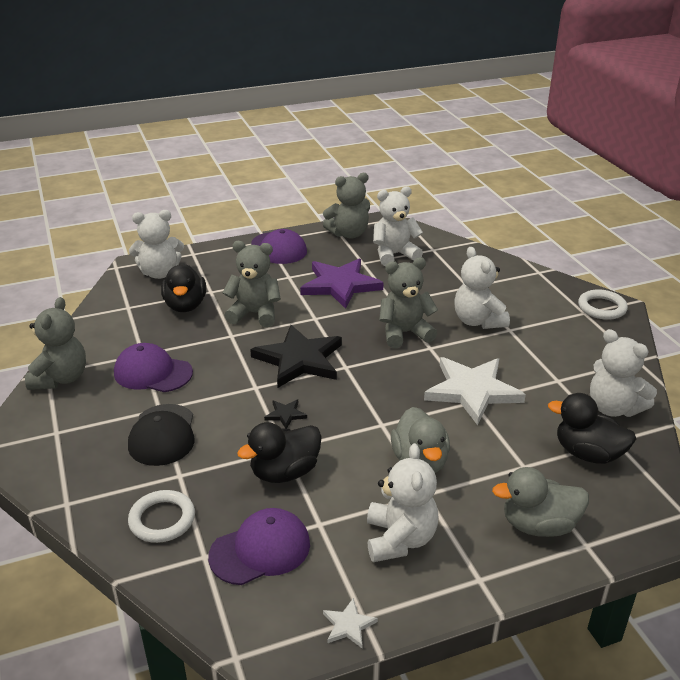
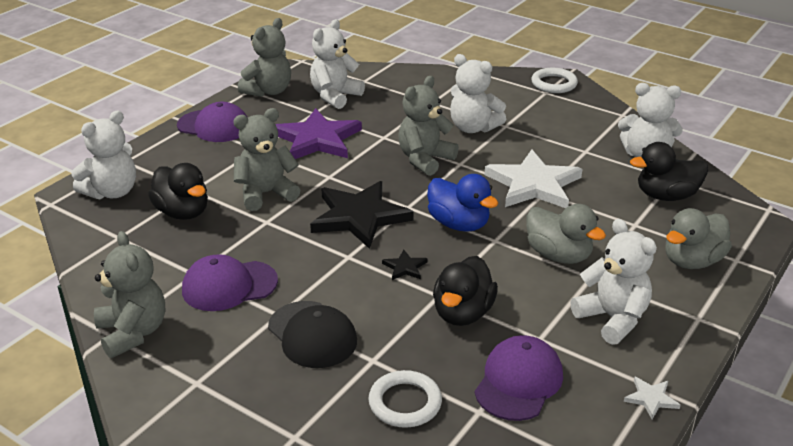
camera: 35 degrees left, 0 degrees up
none -> blue duck [427,174,498,232]

